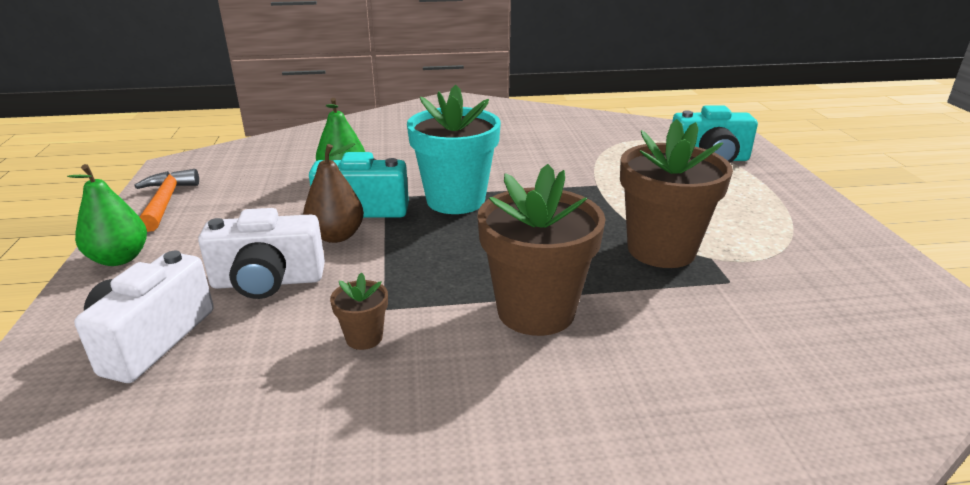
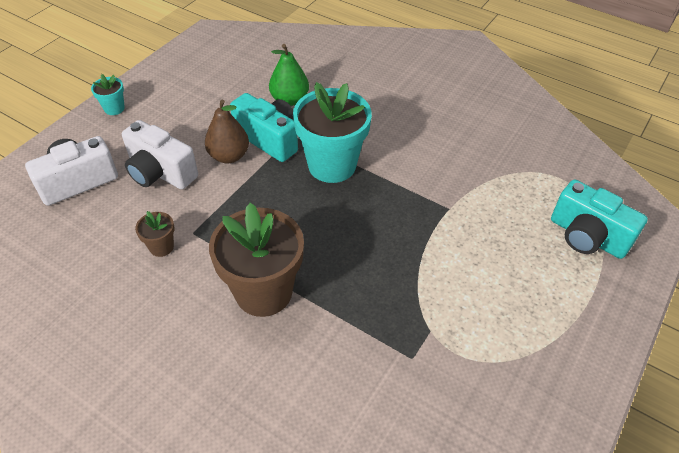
camera: 40 degrees right, 20 degrees up
green pear [67,164,147,266] -> turquoise flower pot [91,74,125,115]
orange hammer [135,169,199,232] -> none
brown flower pot [620,119,733,268] -> none

